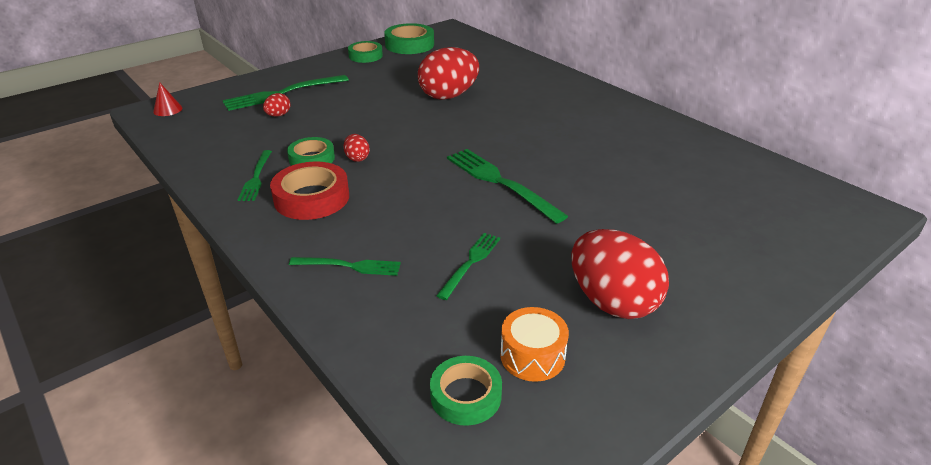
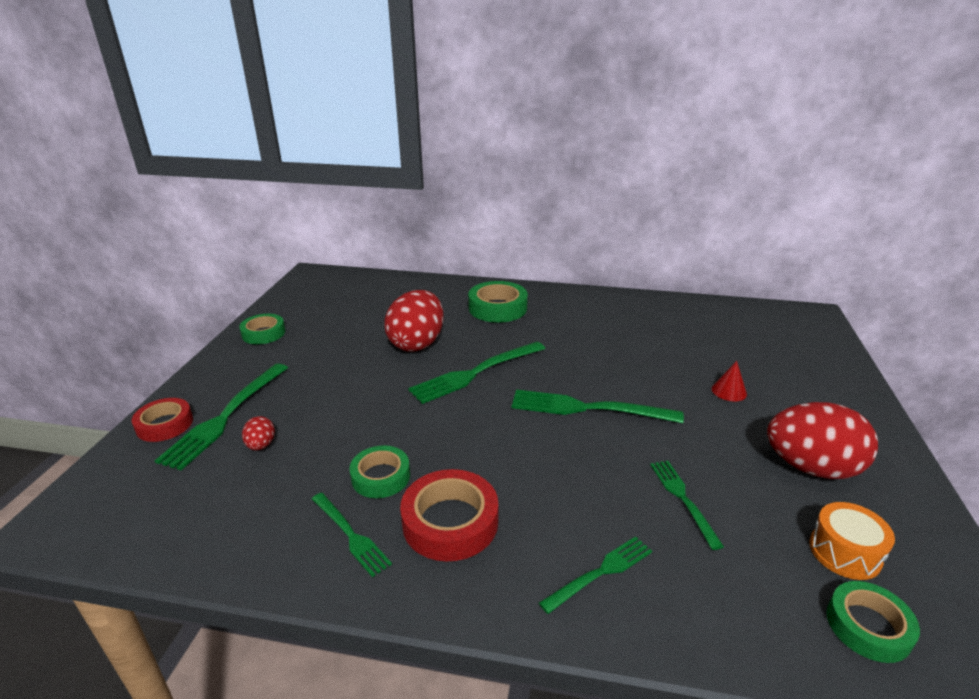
camera: 40 degrees left, 5 degrees down
red cone [153,82,182,116] -> red cone moved to [711,361,747,401]
red egg [343,134,370,162] -> none
green tape [384,23,434,54] -> green tape moved to [468,281,528,323]
none -> red tape [132,398,193,442]
none -> green fork [408,342,546,404]

